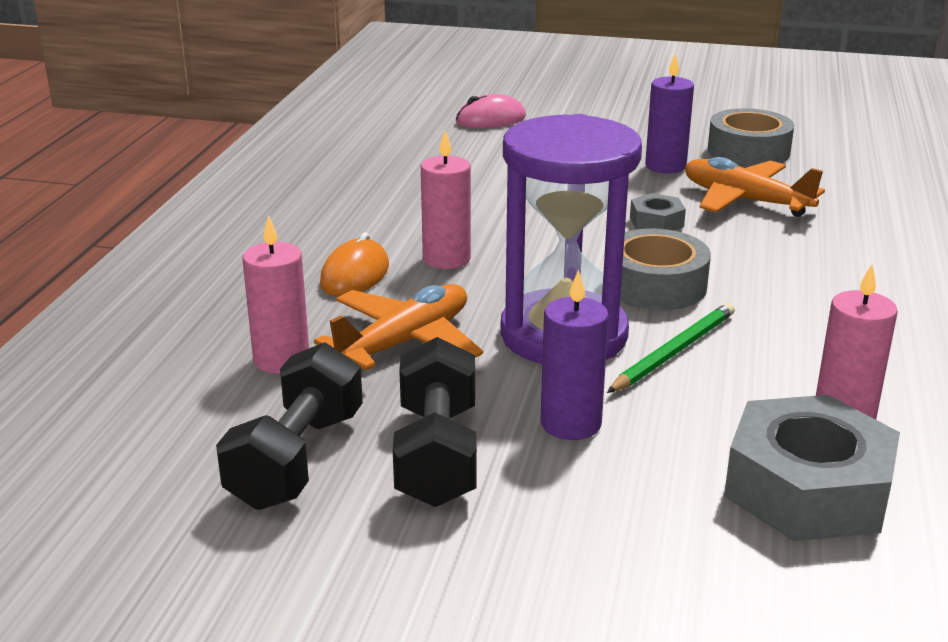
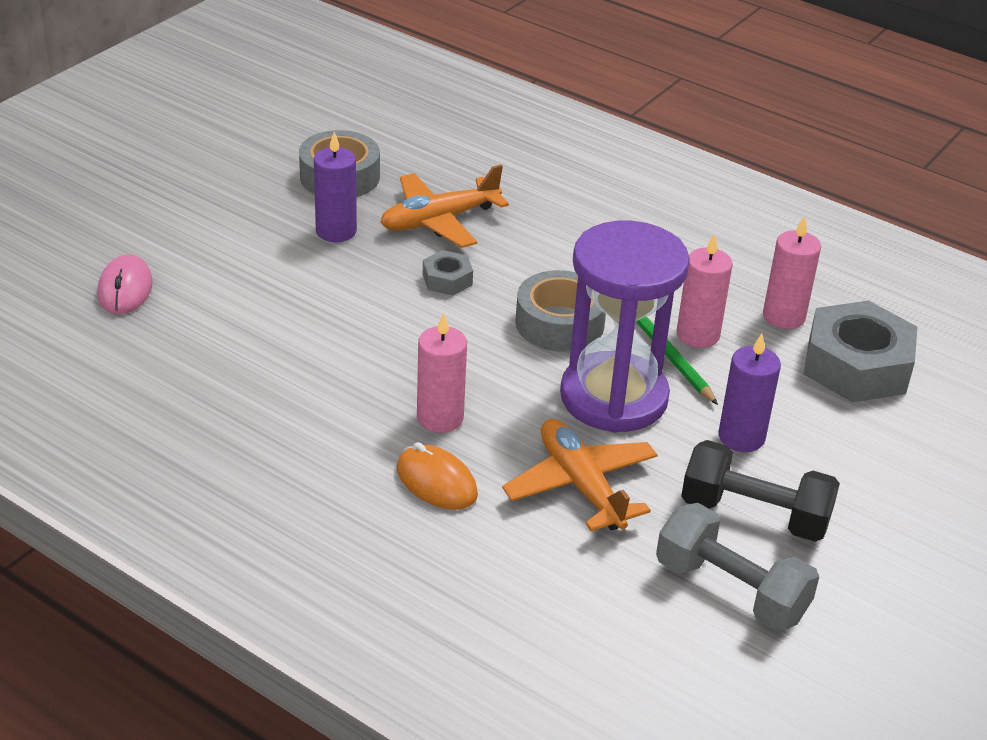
camera: 70 degrees left, 10 degrees up
black dumbbell [216,342,363,510] -> grey dumbbell [656,503,819,631]
pink candle [242,215,309,374] -> pink candle moved to [677,233,733,348]

